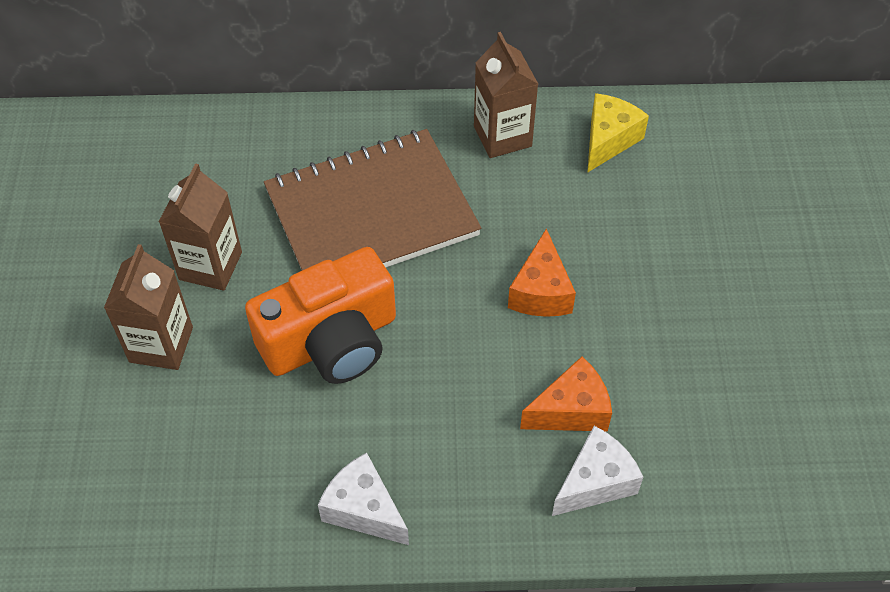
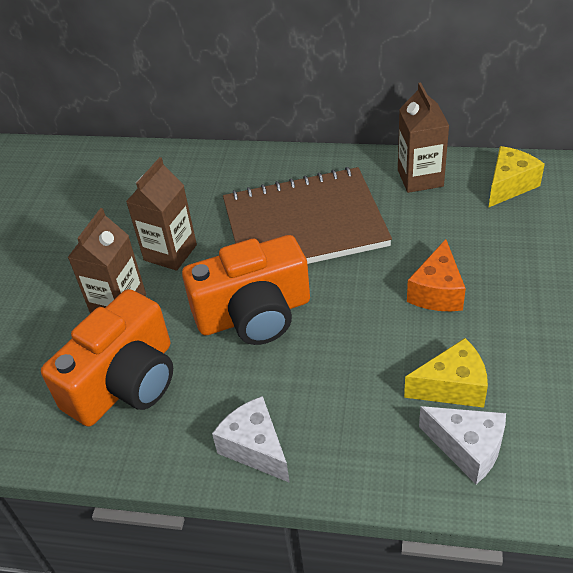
camera: 15 degrees right, 10 degrees down
orange cheese [520,356,612,432] -> yellow cheese [404,338,488,408]
white cheese [552,426,643,516] -> white cheese turned 60 degrees clockwise [419,406,506,484]
none -> orange camera [41,289,173,427]

